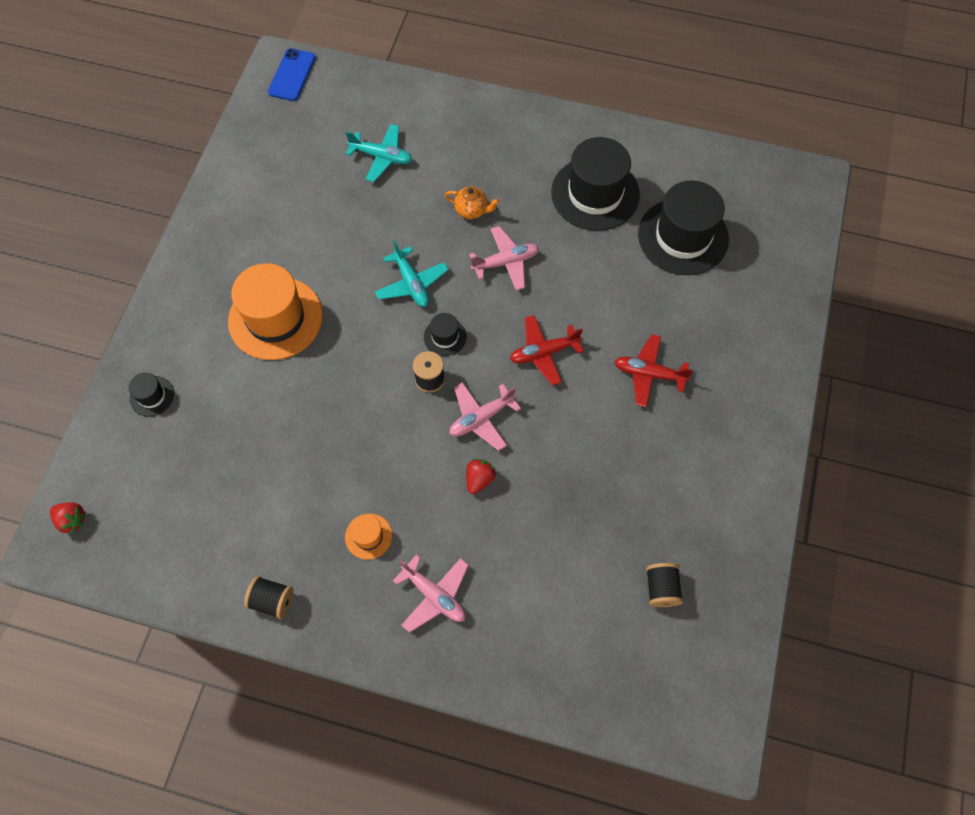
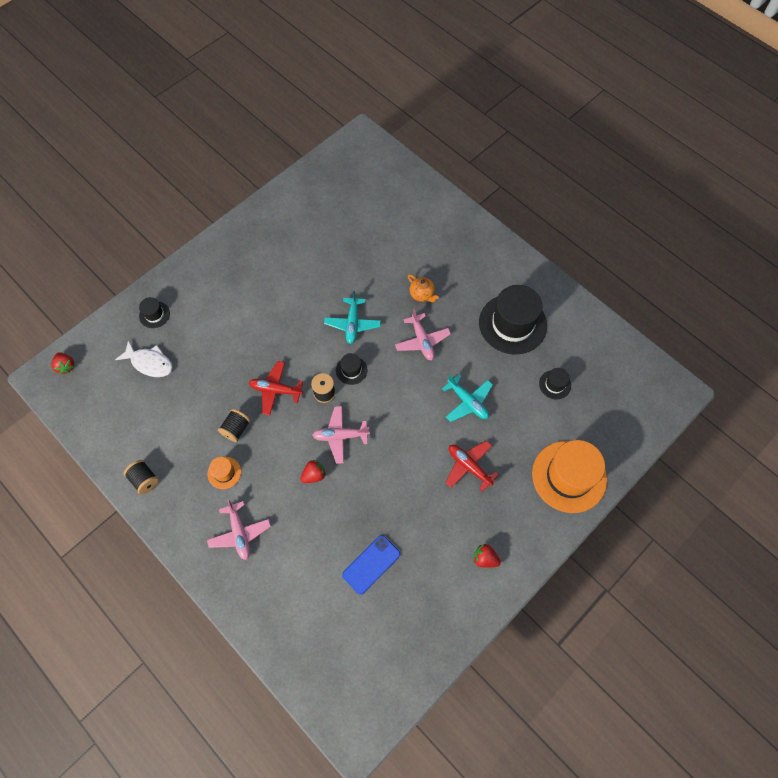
camera: 30 degrees right, 0 degrees up
orange hat [228,263,323,360] -> orange hat moved to [532,440,607,513]
blue phone [268,48,316,101] -> blue phone moved to [342,535,400,595]
turquoise plane [346,124,412,182] -> turquoise plane moved to [442,374,493,422]
pink plane [469,226,539,290] -> pink plane turned 60 degrees clockwise [395,309,451,360]
red plane [510,315,584,386] -> red plane moved to [249,361,303,415]
black hat [638,181,729,275] -> black hat [539,368,571,399], size x0.45
black spool [646,563,683,607] -> black spool moved to [218,409,251,442]
none -> white fish [115,340,172,377]
none -> red strawberry [473,544,501,568]

